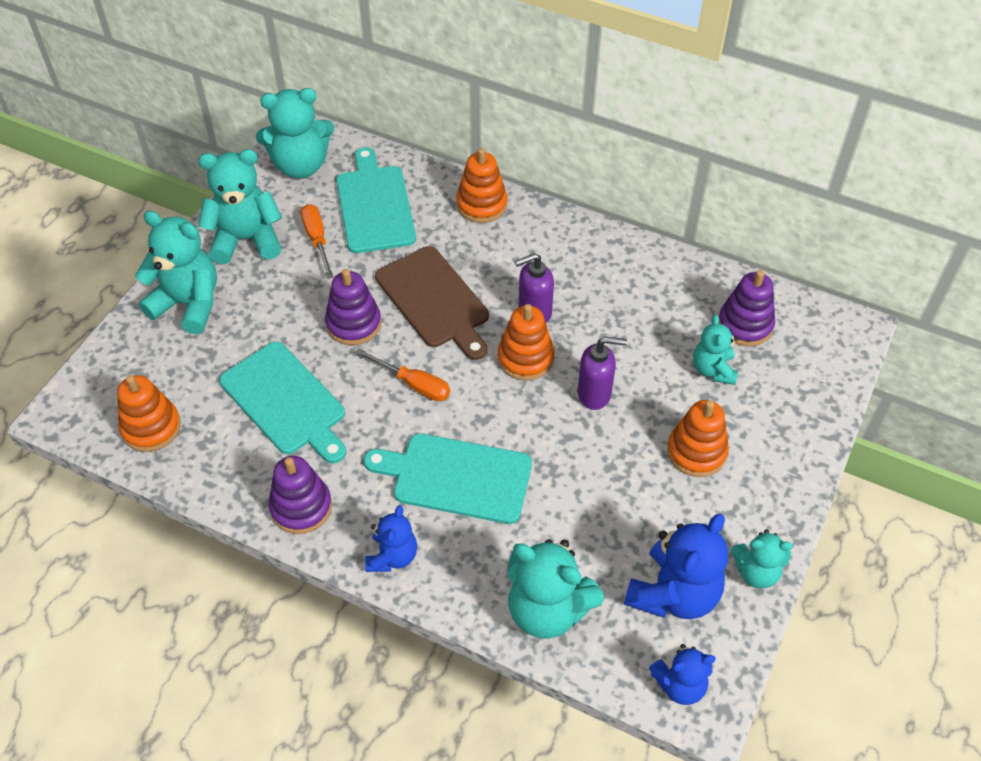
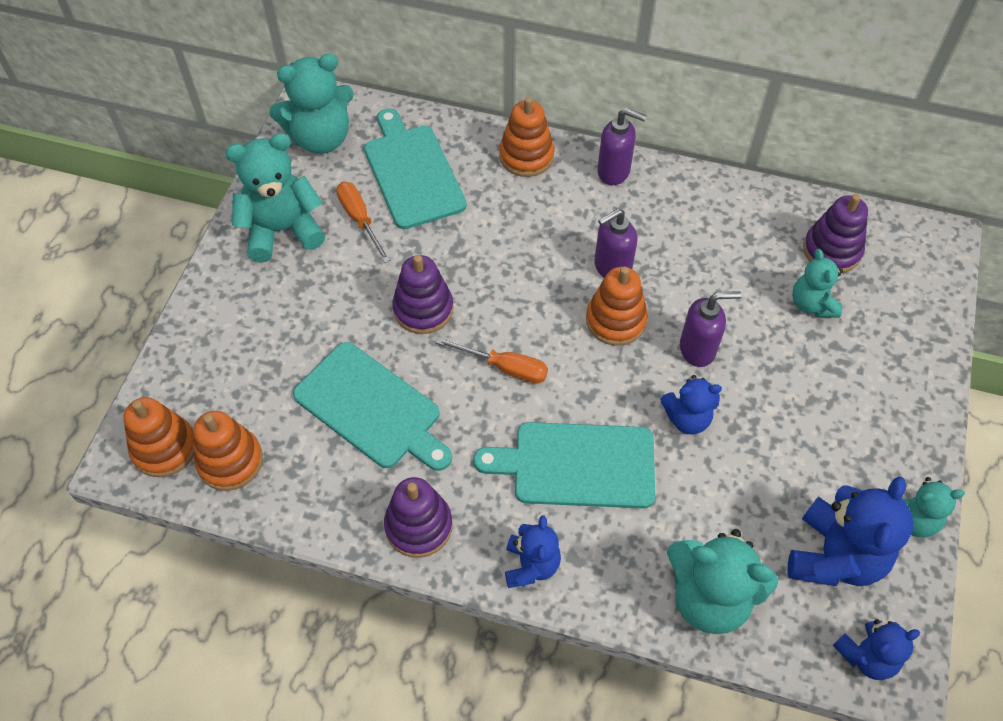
camera: 10 degrees left, 5 degrees up
turquoise teddy bear [135,211,217,334] -> none
brown cutting board [375,246,489,360] -> none
orange stacking toy [667,400,729,477] -> orange stacking toy moved to [124,397,194,477]
none -> purple soap dispenser [598,108,647,185]
none -> blue teddy bear [660,375,722,434]

